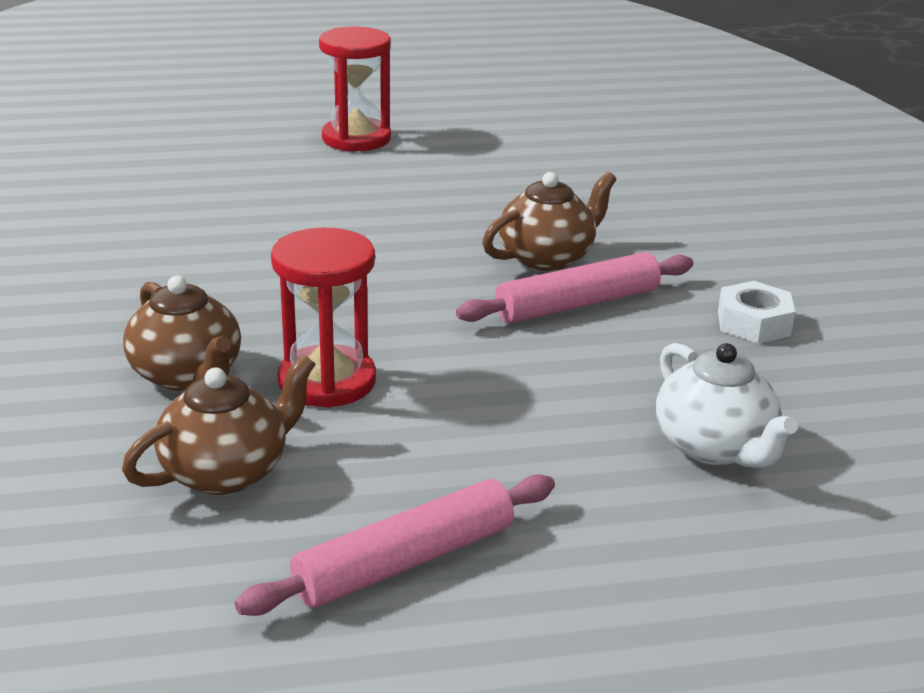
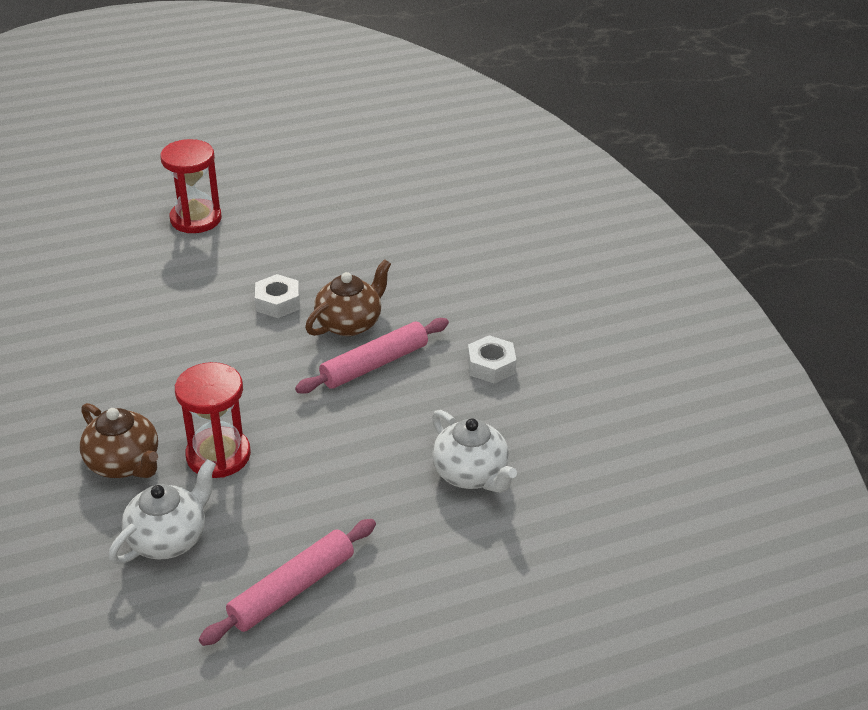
camera: 10 degrees left, 10 degrees up
brown teapot [122,354,316,495] -> white teapot [109,459,216,564]
none -> white nut [255,274,300,318]

